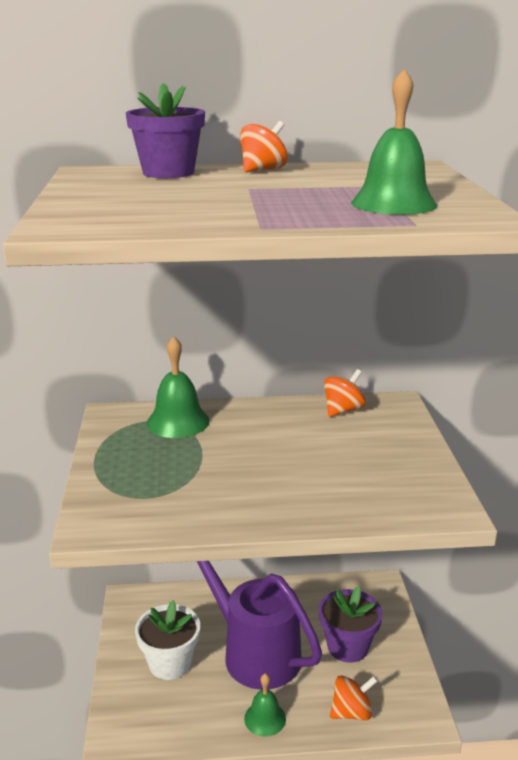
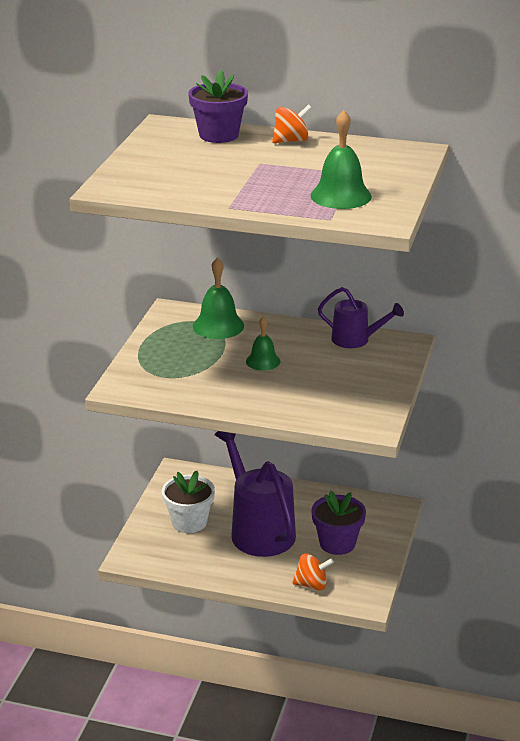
camera: 20 degrees right, 5 degrees up
green bell [244,674,286,737] -> green bell moved to [246,317,280,371]
orange spinning top [324,369,366,417] -> purple watering can [318,287,404,348]

